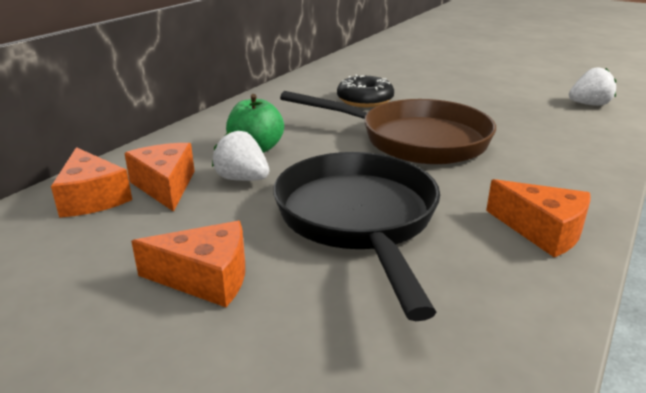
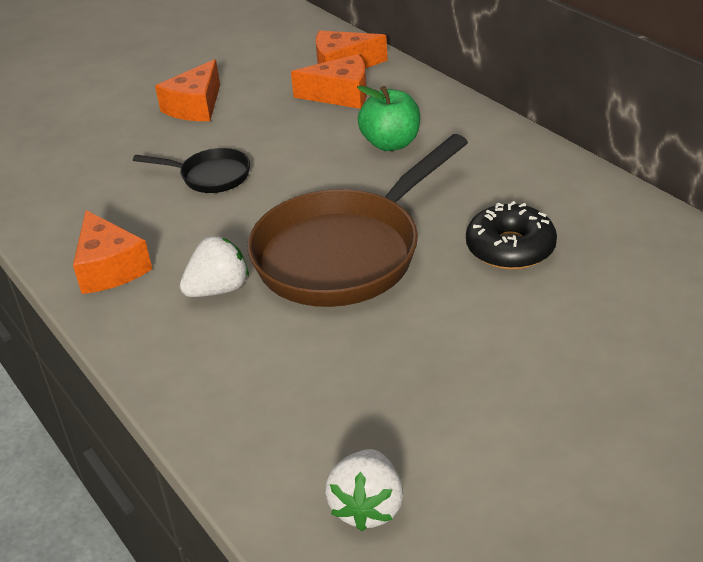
camera: 115 degrees right, 10 degrees up
white strawberry [212,131,269,181] -> white strawberry moved to [180,236,249,297]
black pan [273,152,440,321] -> black pan [133,148,250,193], size x0.47
orange cheese [486,179,591,257] -> orange cheese turned 90 degrees counterclockwise [73,210,152,294]

